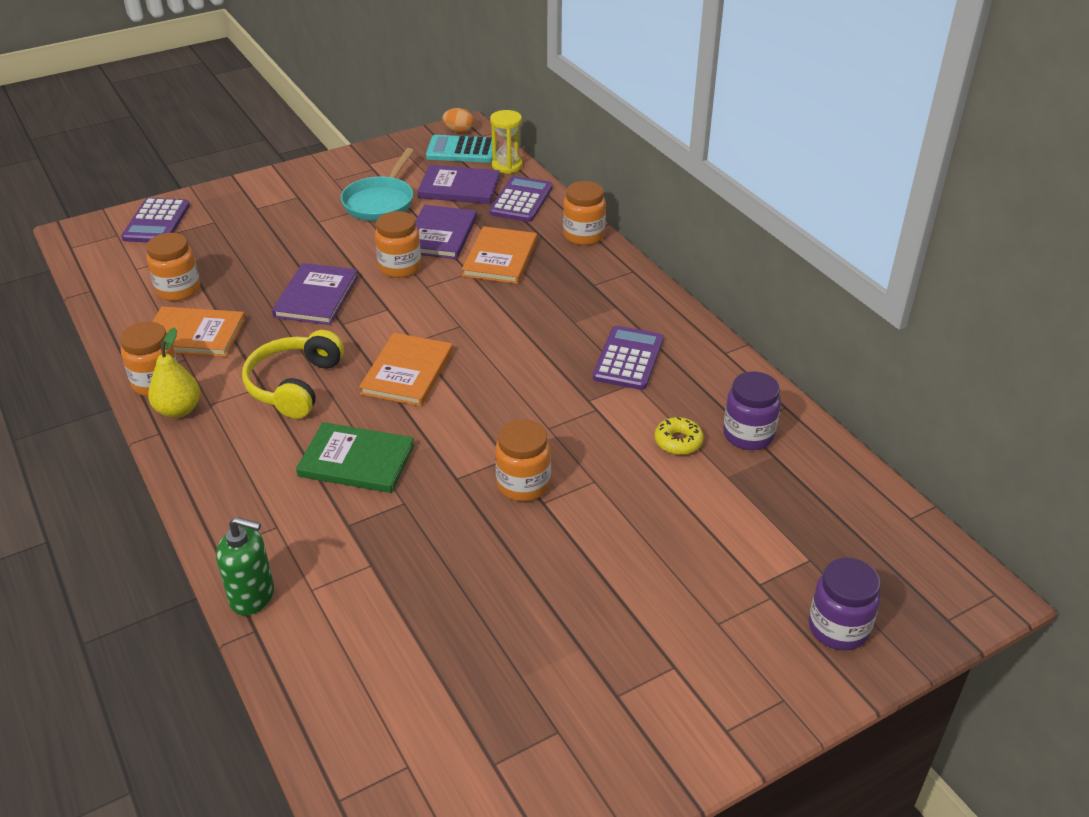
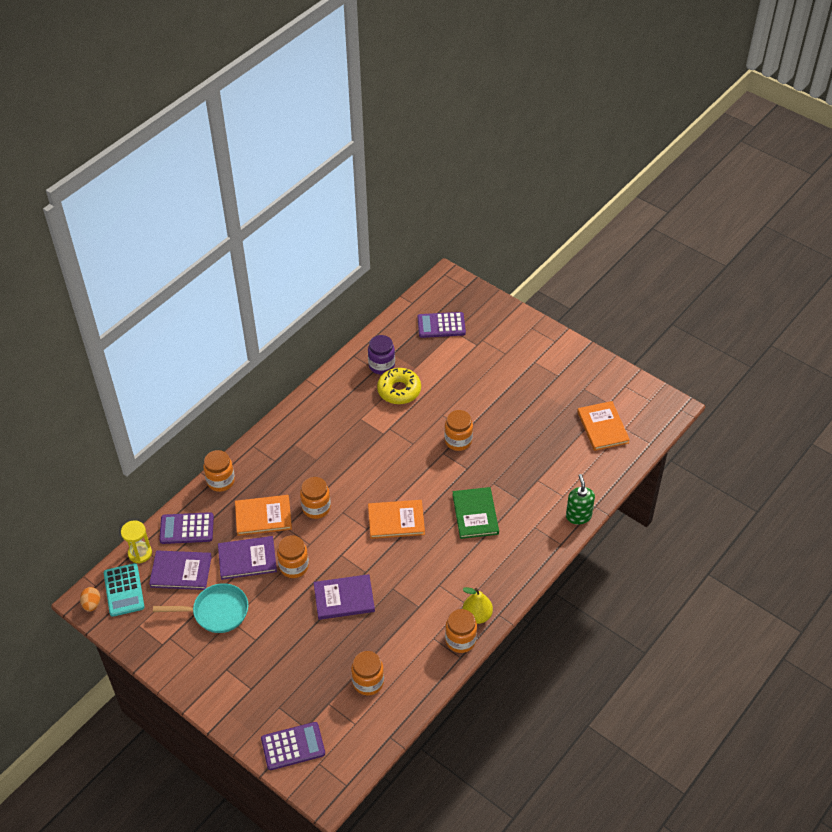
camera: 110 degrees left, 10 degrees up
orange book [152,306,246,357] -> orange book moved to [577,401,630,451]
yellow headphones [242,330,344,419] -> none
purple book [418,165,500,204] -> purple book turned 75 degrees counterclockwise [149,550,212,590]
purple calculator [593,326,664,390] -> purple calculator moved to [417,312,466,338]
yellow donut [655,417,704,455] -> yellow donut [377,368,421,404], size x1.73
purple jar [809,558,881,650] -> none
none -> orange jar [300,477,331,519]

